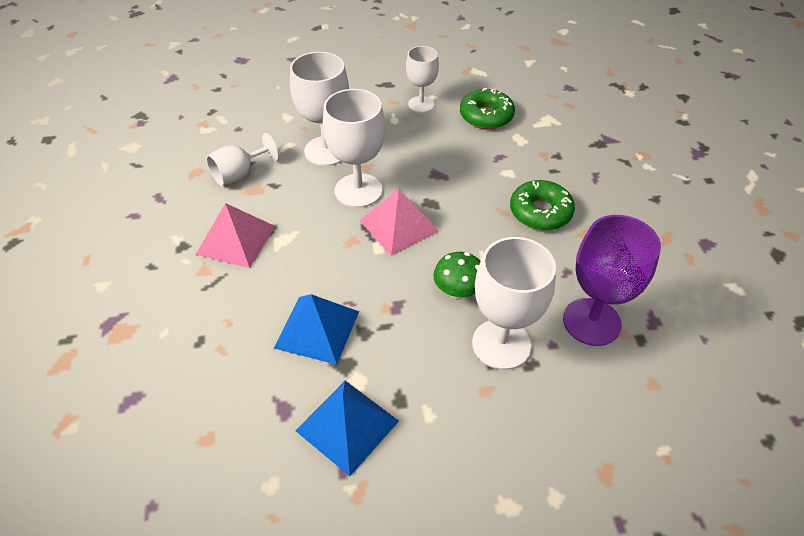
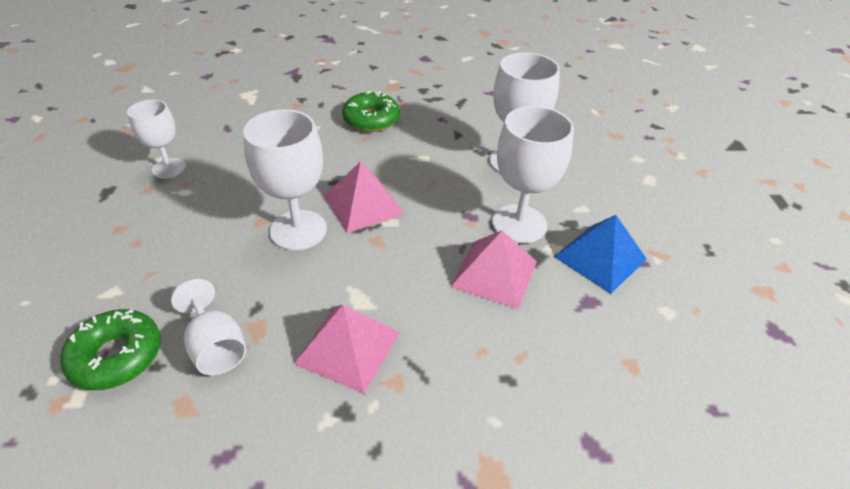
camera: 85 degrees left, 5 degrees down
blue pyramid [274,294,359,365] -> pink pyramid [451,230,537,309]
white goblet [290,52,349,166] -> white goblet moved to [492,106,574,243]
green mushroom [433,252,481,299] -> none
green donut [460,88,515,129] -> green donut moved to [60,309,161,390]
purple goblet [563,215,661,346] -> none

